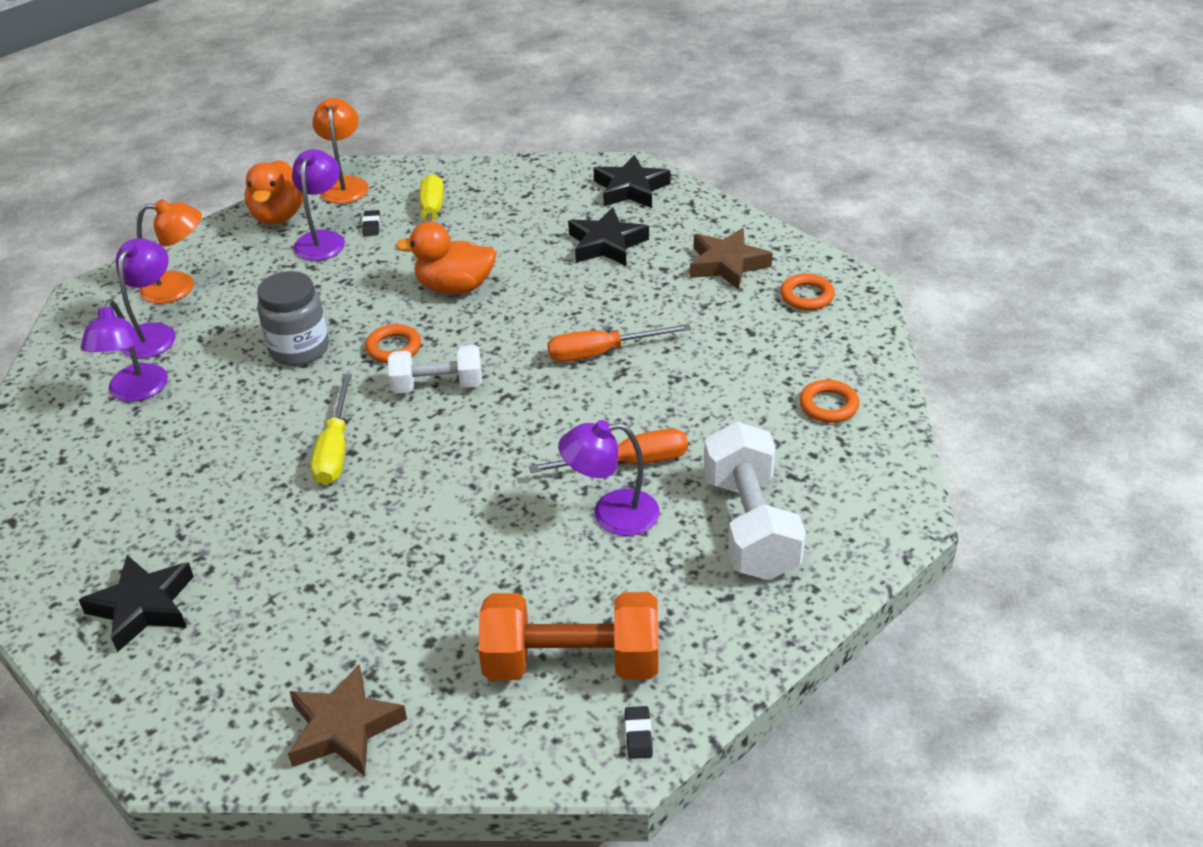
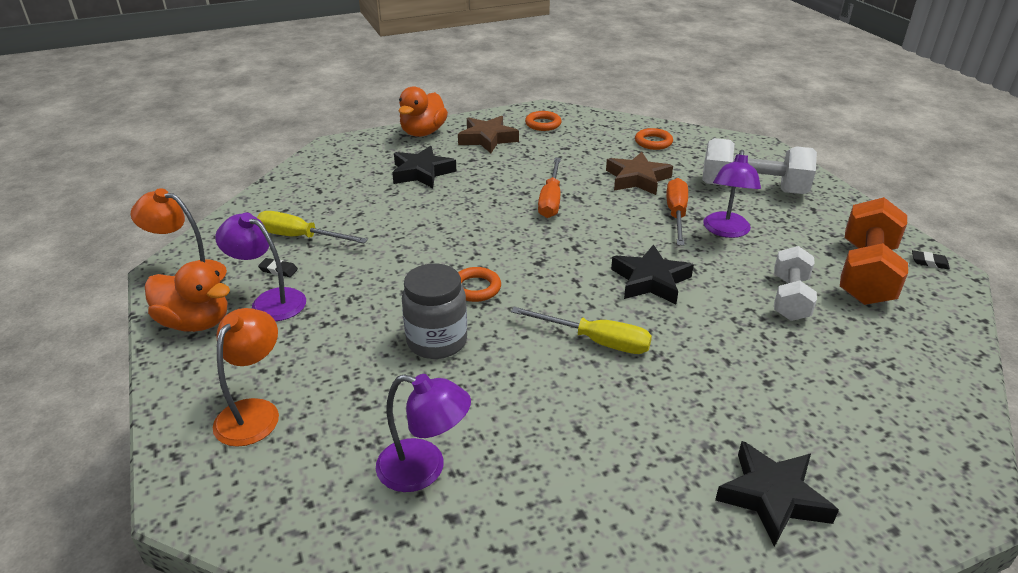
camera: 70 degrees left, 5 degrees down
purple lamp [116,238,176,358] -> none
brown star [288,664,407,776] -> brown star moved to [606,152,673,195]
white dumbbell [388,345,482,394] -> white dumbbell moved to [774,246,817,321]
orange duck [395,221,496,294] -> orange duck moved to [398,86,448,137]
black star [594,155,671,208] -> black star moved to [611,244,694,304]

